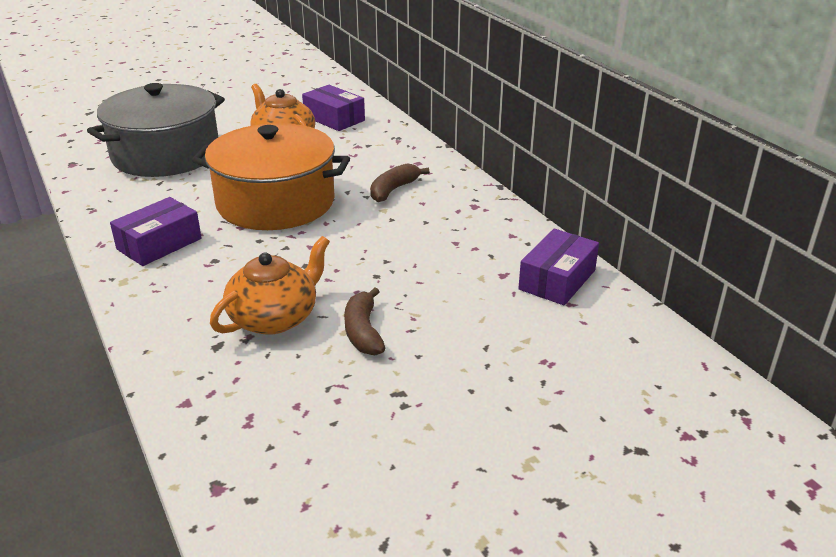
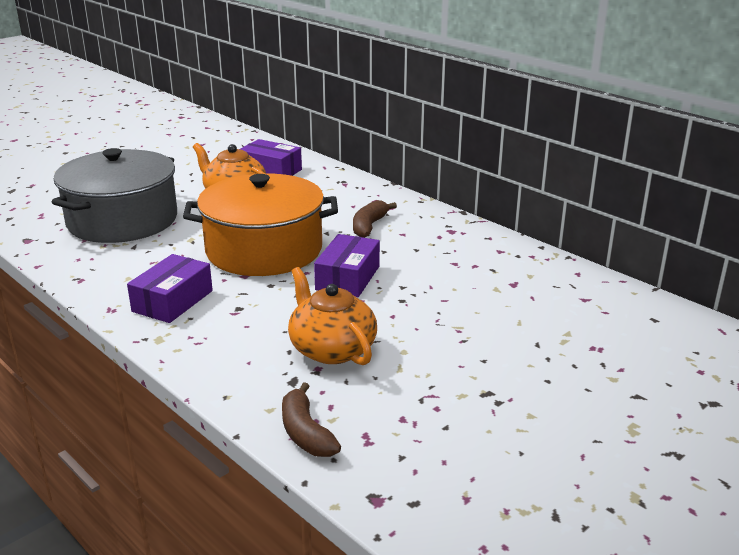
camera: 15 degrees left, 5 degrees down
orange teapot [210,236,330,335] -> orange teapot turned 60 degrees counterclockwise [288,267,377,365]
brown banana [344,287,385,355] -> brown banana moved to [282,382,341,457]
purple box [518,229,599,305] -> purple box moved to [314,234,380,297]

